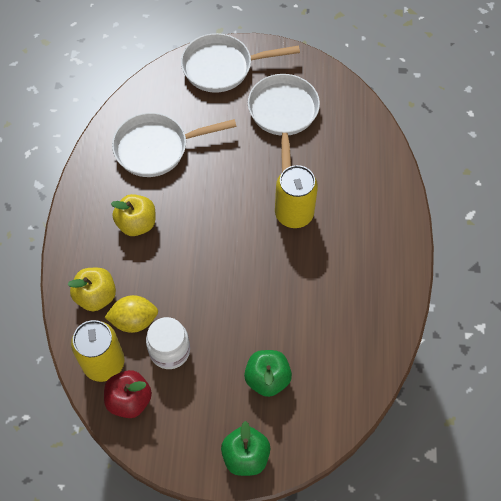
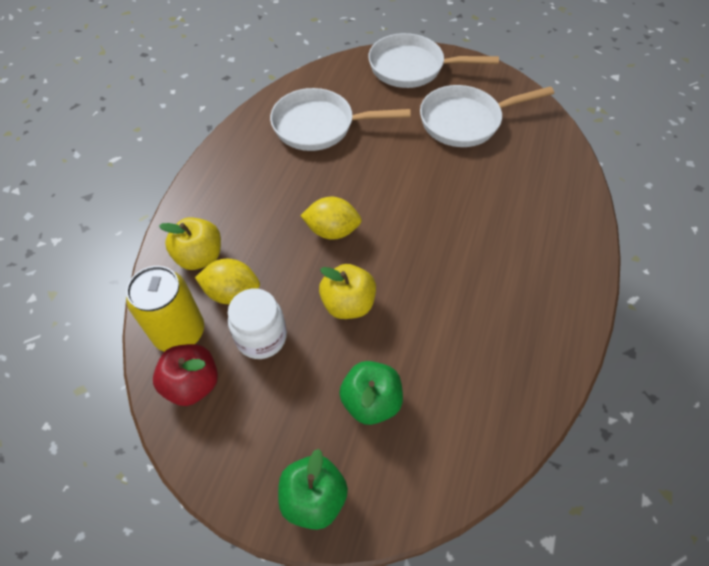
camera: 15 degrees right, 5 degrees down
yellow apple [111,194,156,236] -> yellow apple moved to [319,264,376,319]
white pan [248,74,320,172] -> white pan turned 120 degrees counterclockwise [420,85,554,147]
yellow can [275,165,318,228] -> none
none -> yellow lemon [300,197,362,240]

